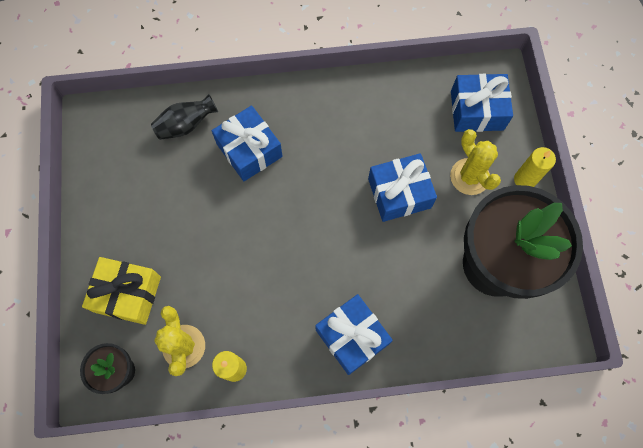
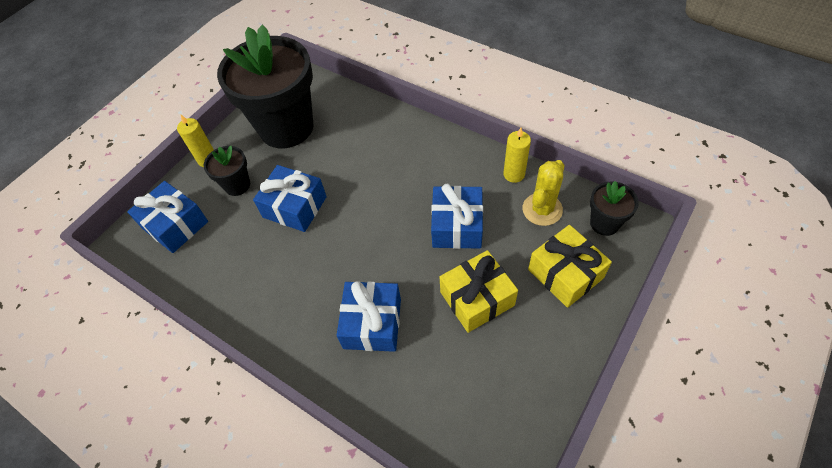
camera: 135 degrees left, 15 degrees down
black vase [151,94,218,140] -> none
blue gift [315,294,393,375] -> blue gift moved to [431,184,483,249]
yellow cactus [450,129,501,195] -> black flower pot [204,146,250,196]
none -> yellow gift [440,250,518,333]

